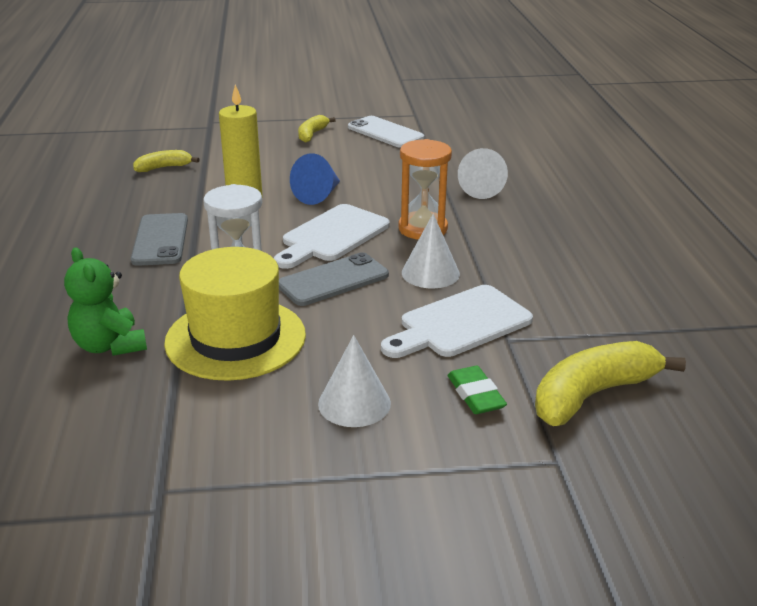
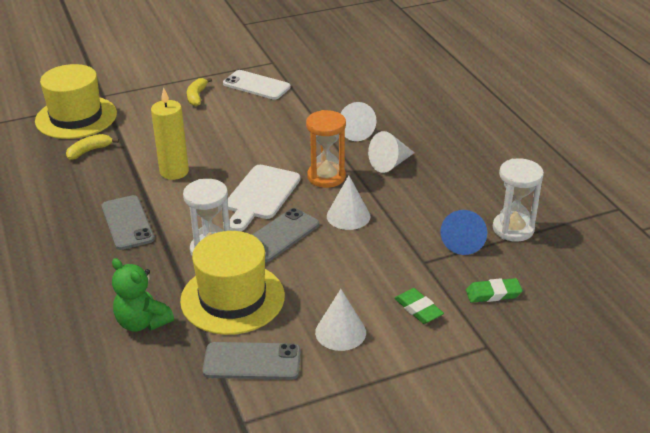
camera: 15 degrees left, 5 degrees up
blue cone [290,153,340,205] -> blue cone moved to [440,210,487,255]
white cutting board [381,285,533,358] -> none
yellow banana [535,341,686,426] -> green eraser [466,278,523,303]
none -> yellow hat [35,64,117,139]
none -> grey phone [202,342,301,380]
none -> white cone [368,131,415,173]
none -> white hourglass [493,158,544,242]

